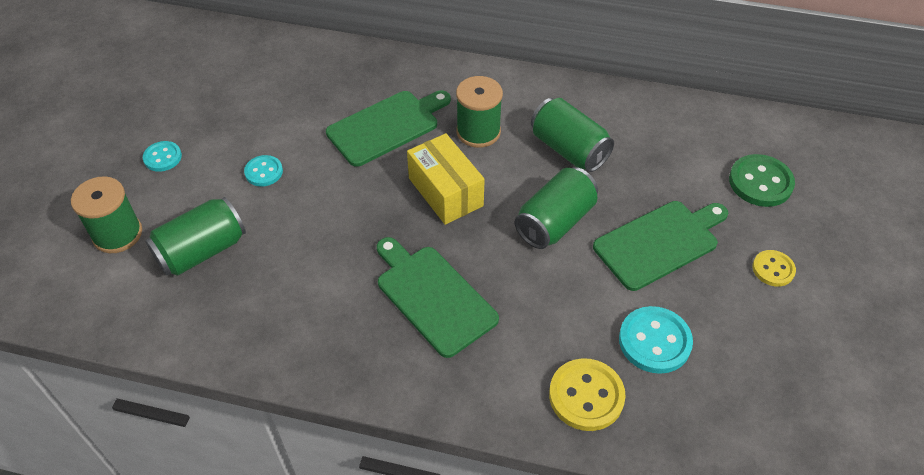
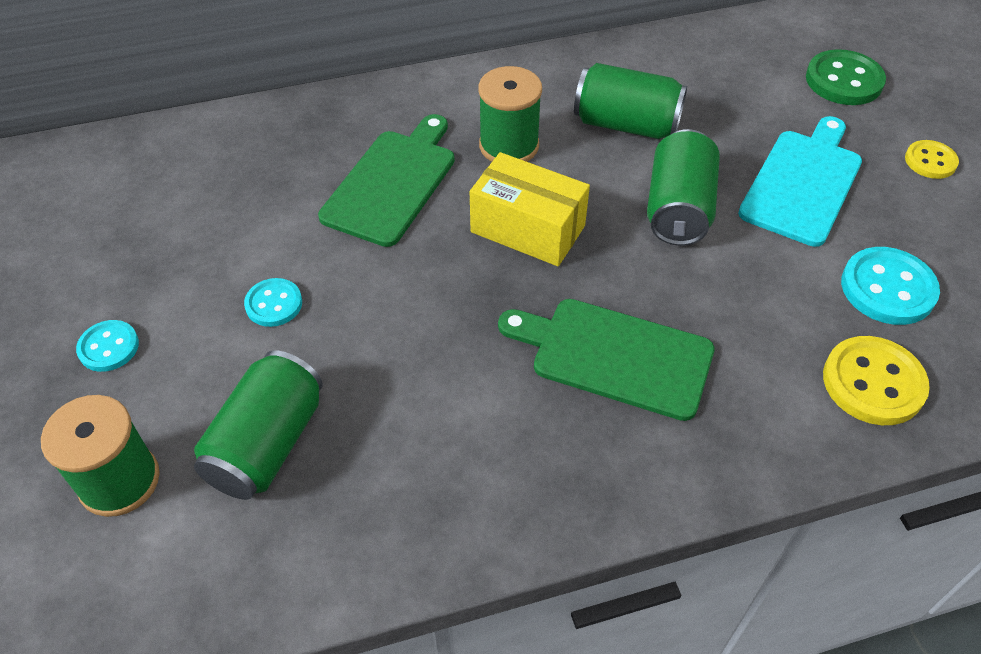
camera: 30 degrees left, 0 degrees up
green cutting board [593,201,728,291] -> turquoise cutting board [738,116,862,247]

